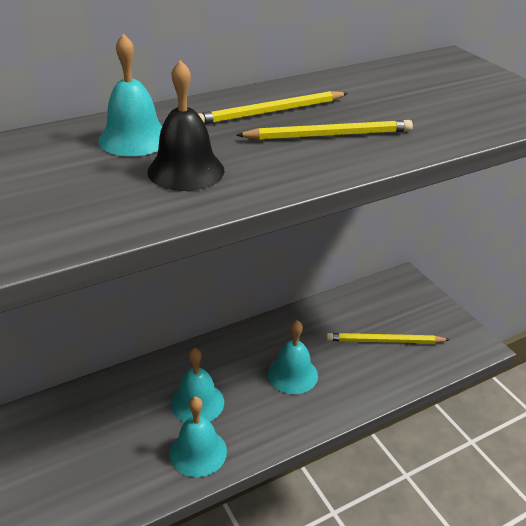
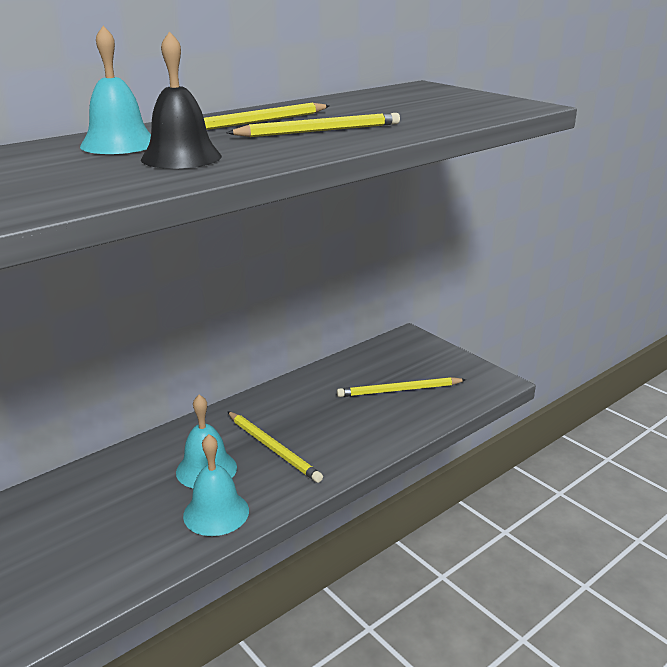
camera: 10 degrees left, 10 degrees down
turquoise bell [268,320,318,394] -> none
none -> yellow pencil [227,411,323,483]

